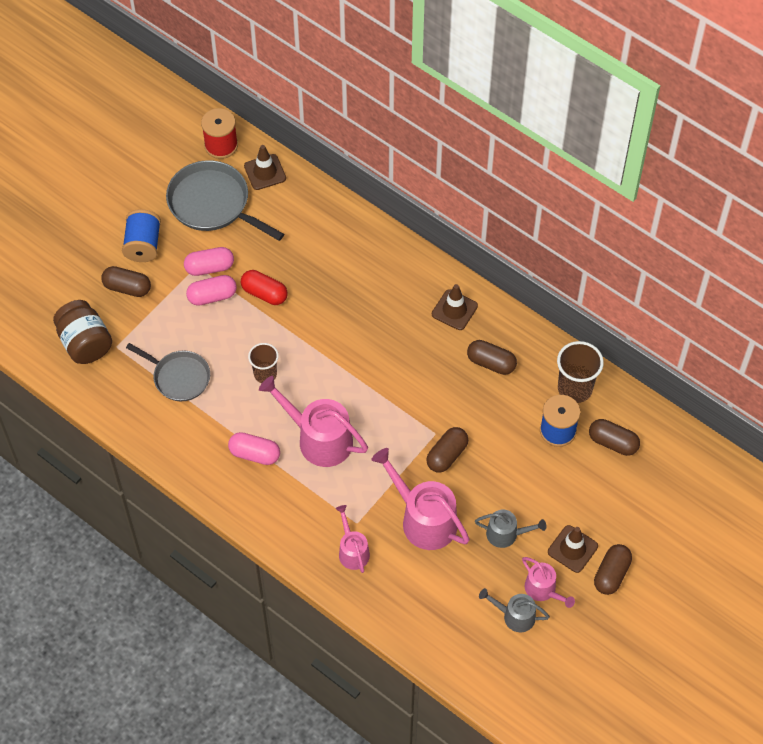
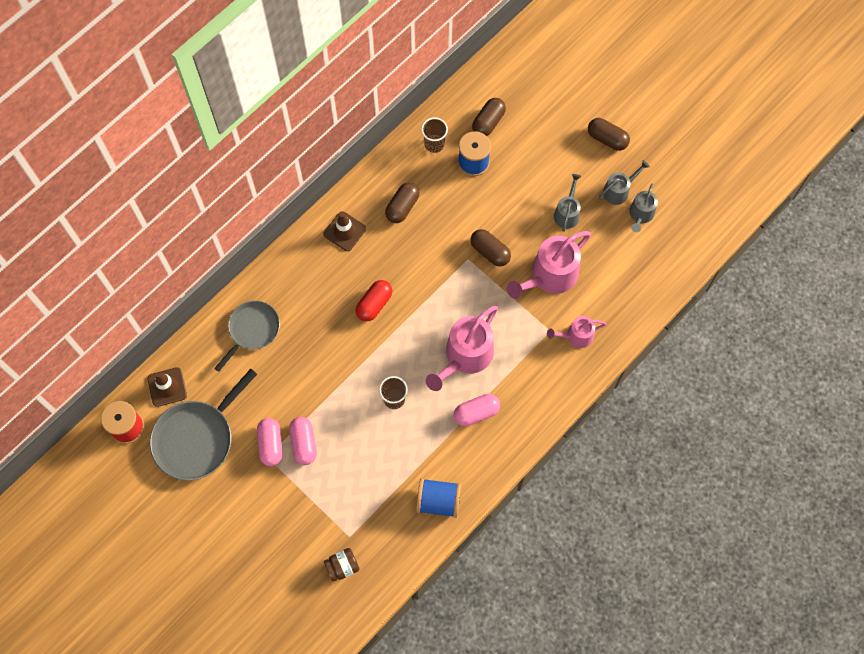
camera: 85 degrees left, 10 degrees up
brown jar [53,300,112,364] -> brown jar [324,548,359,582], size x0.58
brown capsule [101,266,151,297] -> none
blue spool [122,209,161,262] -> blue spool moved to [416,478,461,518]
grey pan [126,343,210,401] -> grey pan moved to [214,301,280,372]
pink capsule [228,432,280,465] -> pink capsule turned 45 degrees clockwise [454,394,500,426]
red capsule [241,270,288,305] -> red capsule moved to [355,280,392,322]
pink watering can [522,557,575,608] -> grey watering can [599,160,650,205]
brown traffic cone [548,525,598,573] -> none
brown cup [557,341,604,403] -> brown cup [421,118,448,153], size x0.66

